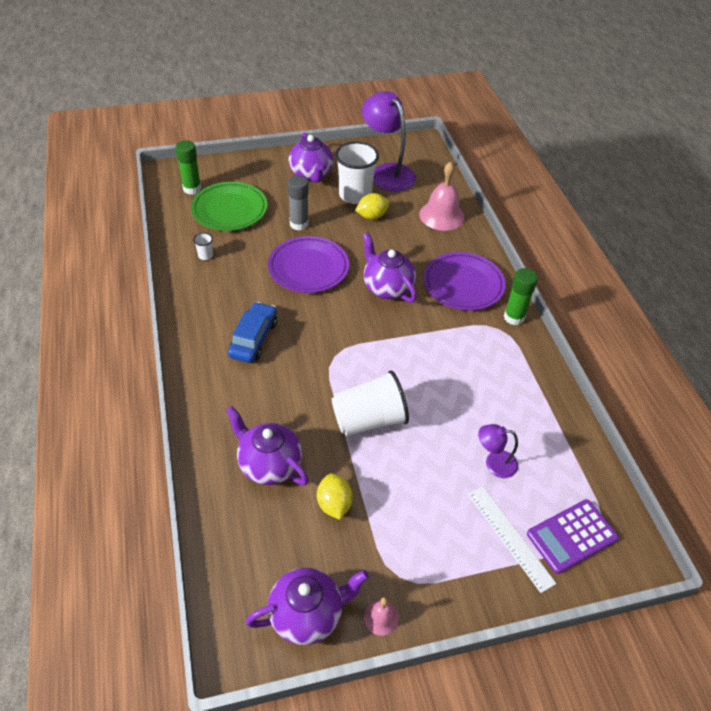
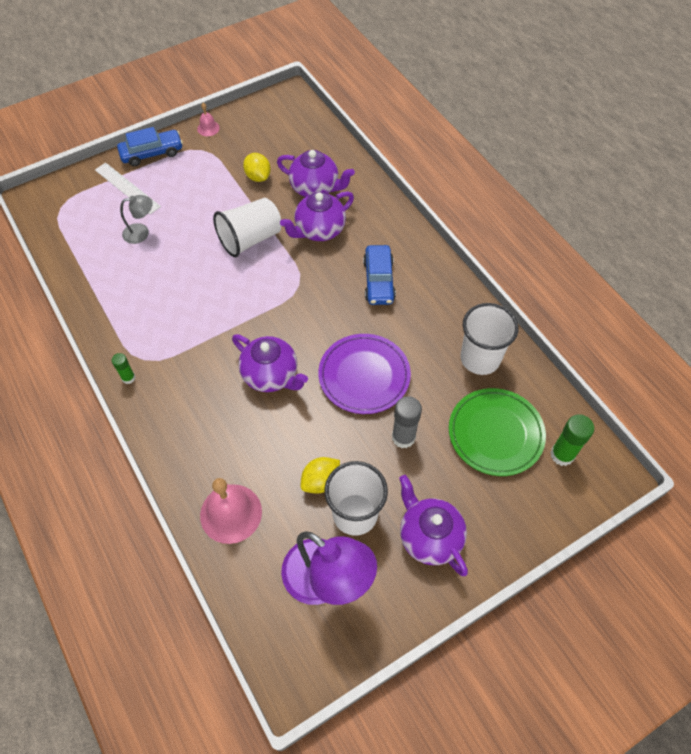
camera: 165 degrees right, 10 degrees up
white cup [193,233,213,260] -> white cup [460,303,519,375], size x2.42
purple teapot [246,568,369,645] -> purple teapot moved to [280,191,354,241]
purple plate [423,252,506,311] -> none
purple lamp [478,424,518,478] -> grey lamp [120,195,153,244]
green glue stick [504,268,538,325] -> green glue stick [112,353,136,384], size x0.59
purple calculator [527,499,619,574] -> none
none -> blue car [117,127,183,166]

